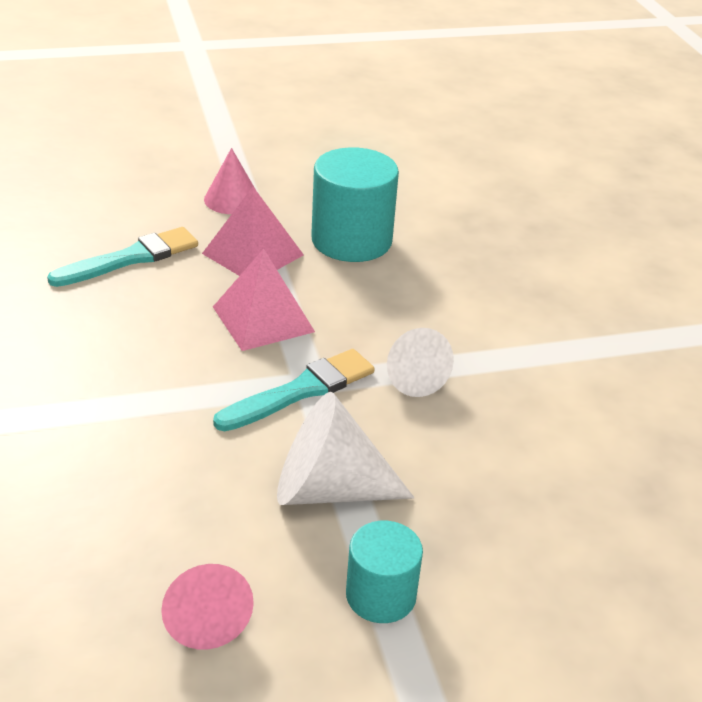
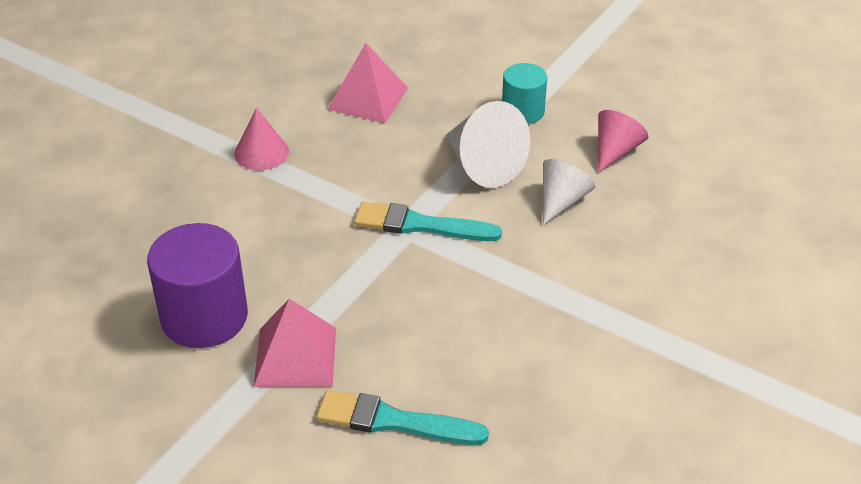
camera: 130 degrees left, 5 degrees up
pink cone [204,148,256,214] -> pink cone moved to [234,108,289,171]
pink pyramid [213,249,315,351] -> pink pyramid moved to [327,43,408,123]
turquoise cylinder [311,147,399,262] -> purple cylinder [147,223,248,348]
white cone [387,328,454,397] -> white cone moved to [543,159,595,225]

